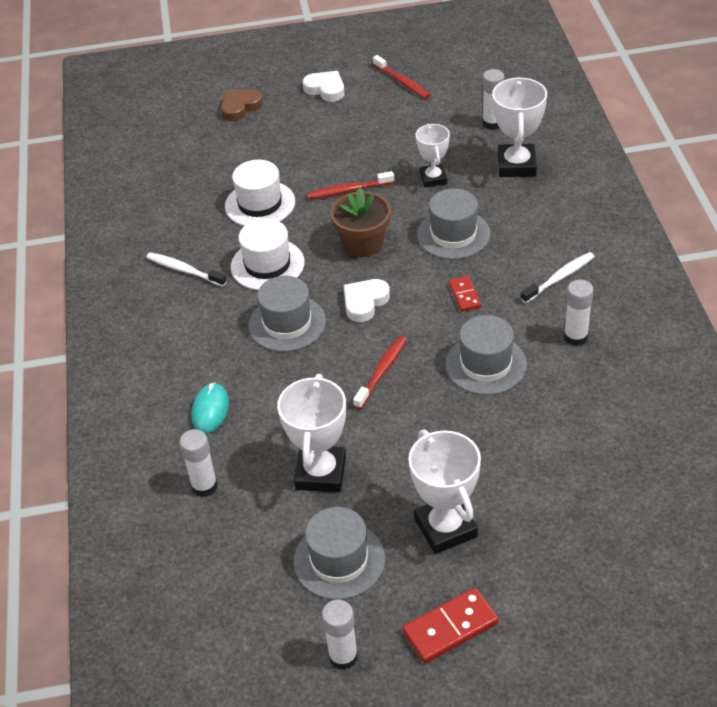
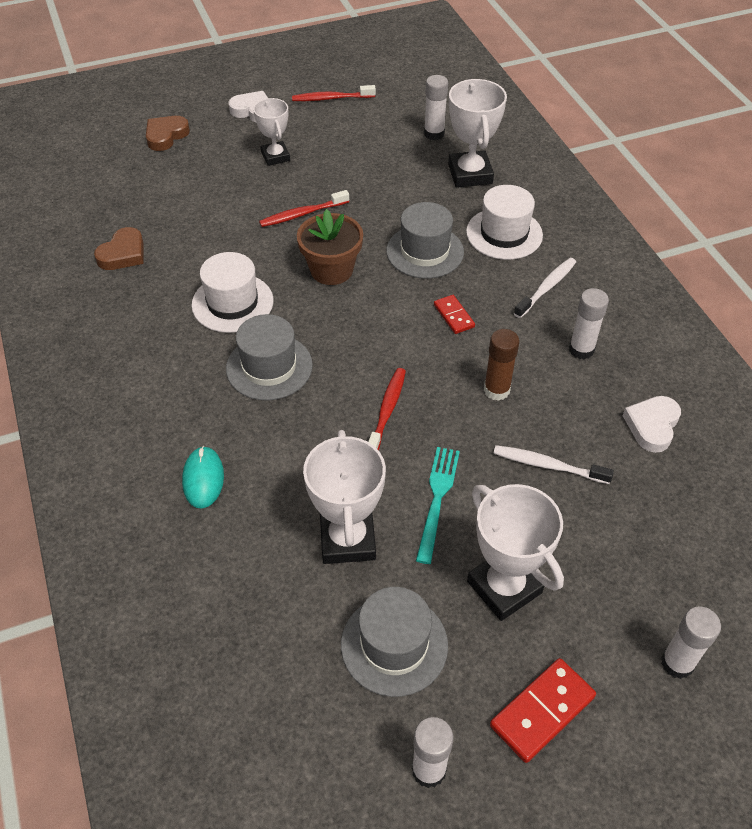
camera: 15 degrees left, 5 degrees up
white toothbrush [146,252,227,287] -> white toothbrush moved to [493,445,614,484]
white glue stick [179,429,218,497] -> white glue stick moved to [661,607,721,679]
white hat [225,160,295,226] -> white hat moved to [466,185,543,260]
white heart [344,279,390,322] -> white heart moved to [623,396,681,453]
red toothbrush [373,55,430,99] -> red toothbrush turned 135 degrees clockwise [292,85,376,101]
white trophy [415,124,450,187] -> white trophy moved to [253,98,290,166]
grey hat [445,315,527,395] -> brown glue stick [484,329,519,401]
none -> brown heart [94,227,144,270]
none -> turquoise fork [416,447,460,564]

